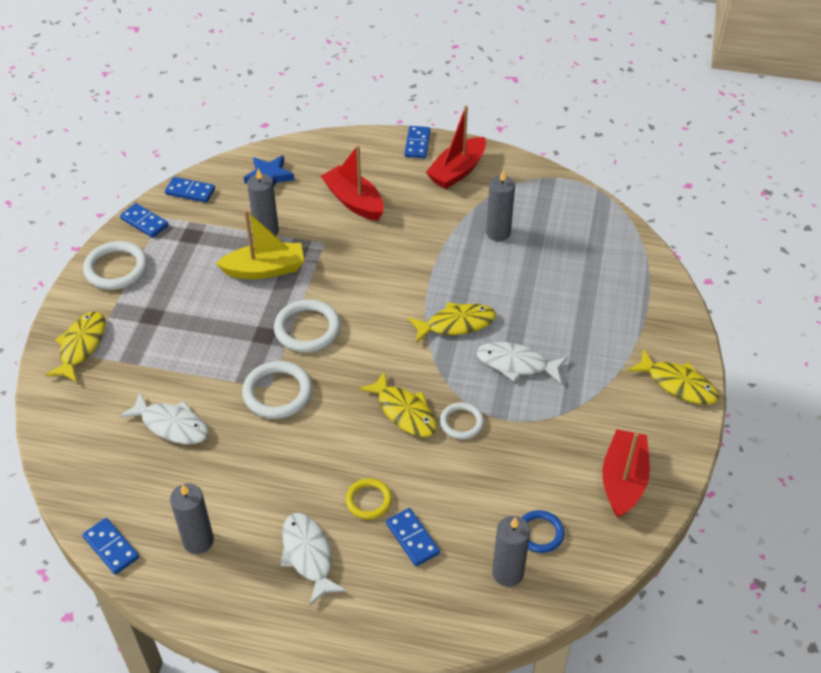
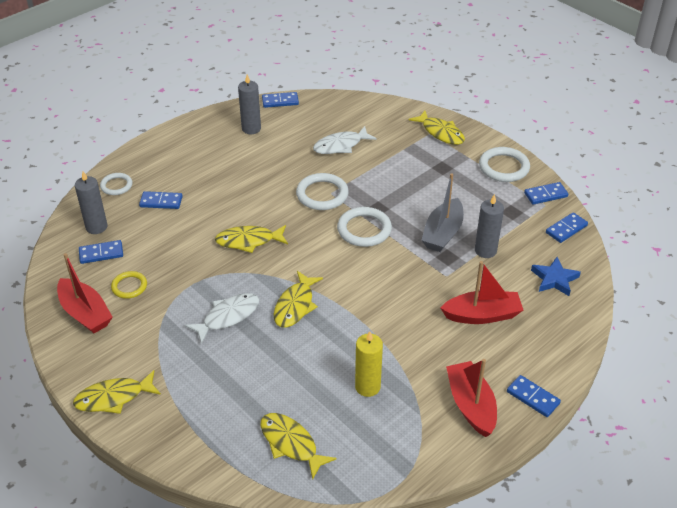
camera: 125 degrees right, 5 degrees down
yellow boat [215,210,304,279] -> grey boat [421,173,464,252]
white fish [280,513,347,605] -> none
yellow ring [346,478,392,519] -> yellow ring moved to [111,271,147,299]
white ring [440,402,484,439] -> white ring moved to [100,173,132,195]
grey candle [486,170,515,241] -> yellow candle [355,331,383,397]
blue ring [522,510,564,553] -> blue domino [79,240,123,264]
none -> yellow fish [260,413,337,479]

